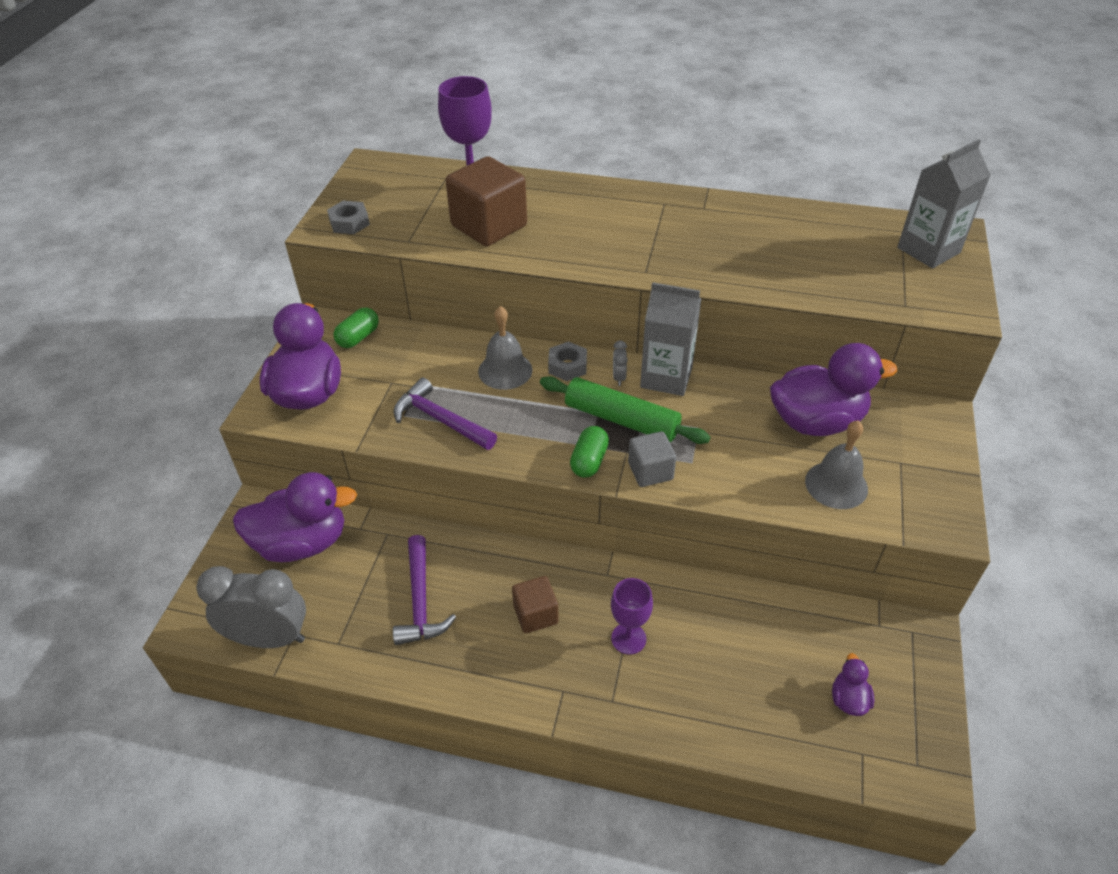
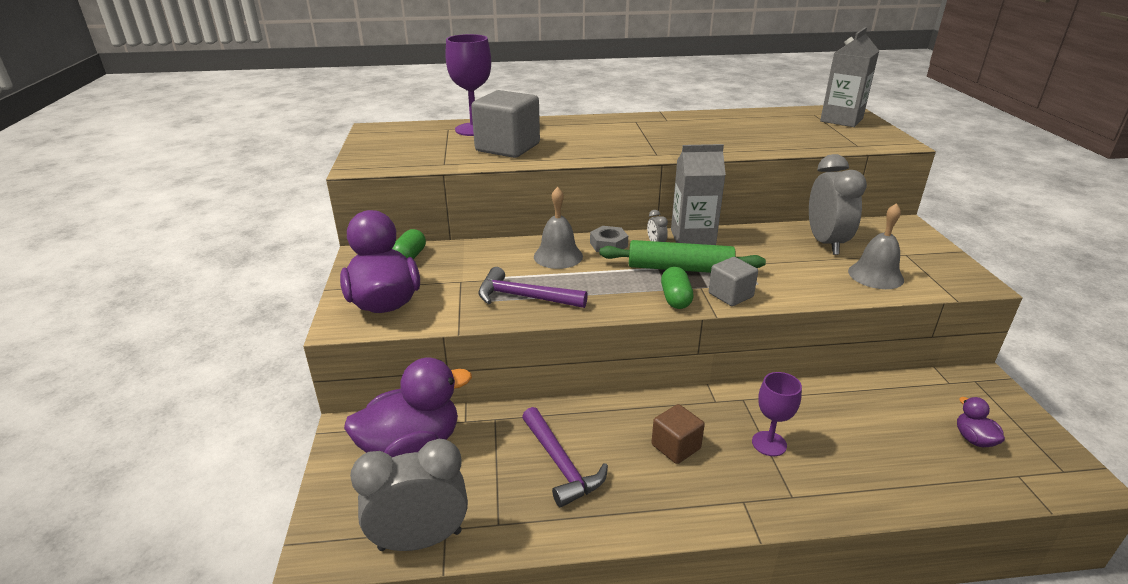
camera: 20 degrees left, 15 degrees down
grey nut [327,201,370,234] -> none
brown cube [446,156,527,246] -> grey cube [471,90,540,158]
purple duck [770,343,897,436] -> grey clock [809,154,867,255]

